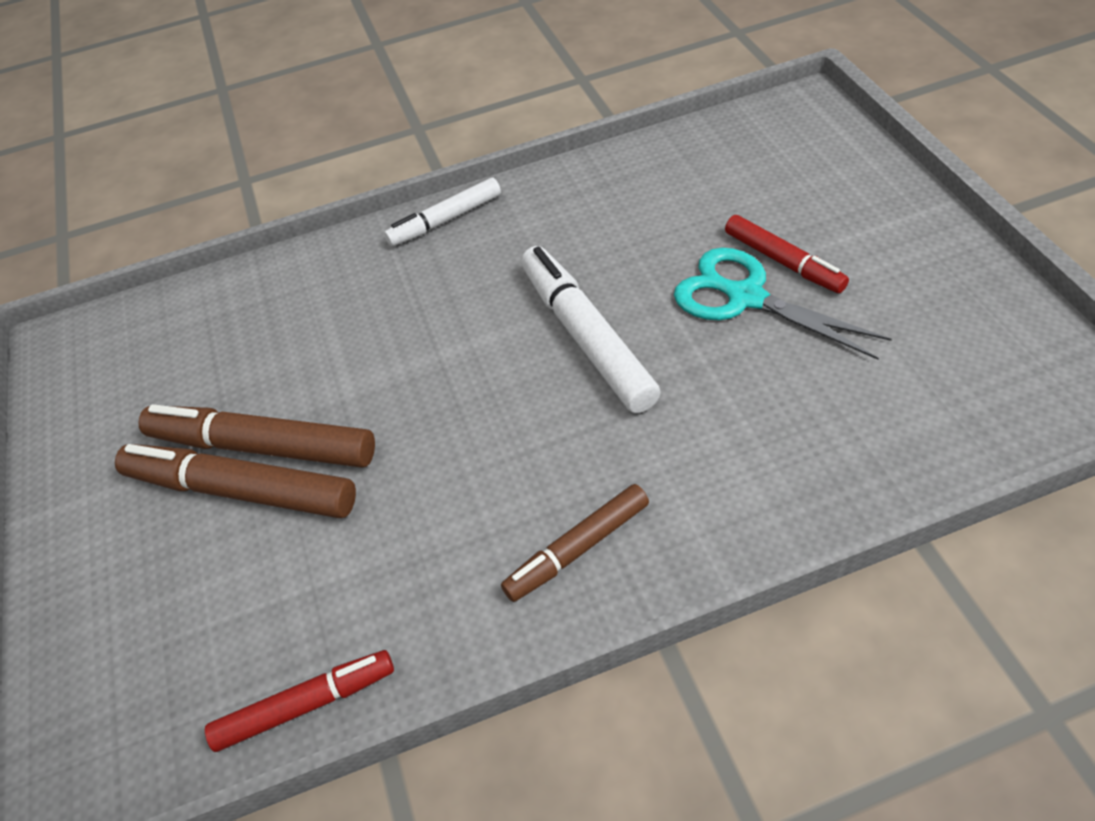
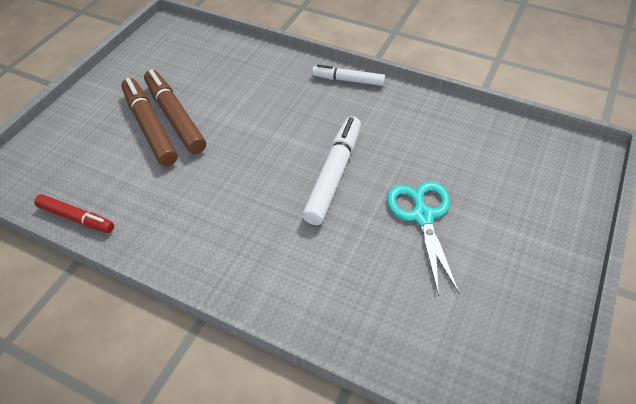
camera: 40 degrees right, 0 degrees up
brown marker [501,484,649,602] -> none
red marker [725,215,849,293] -> none

